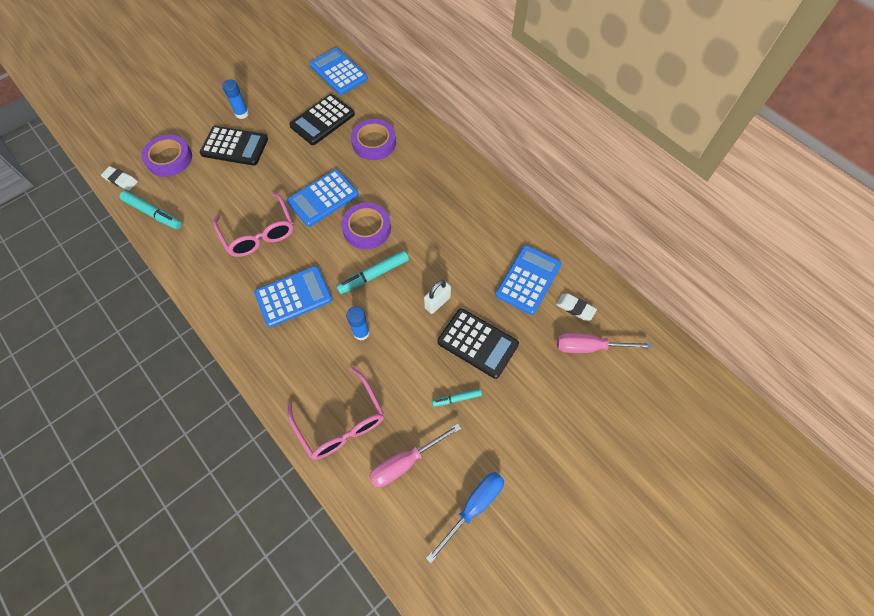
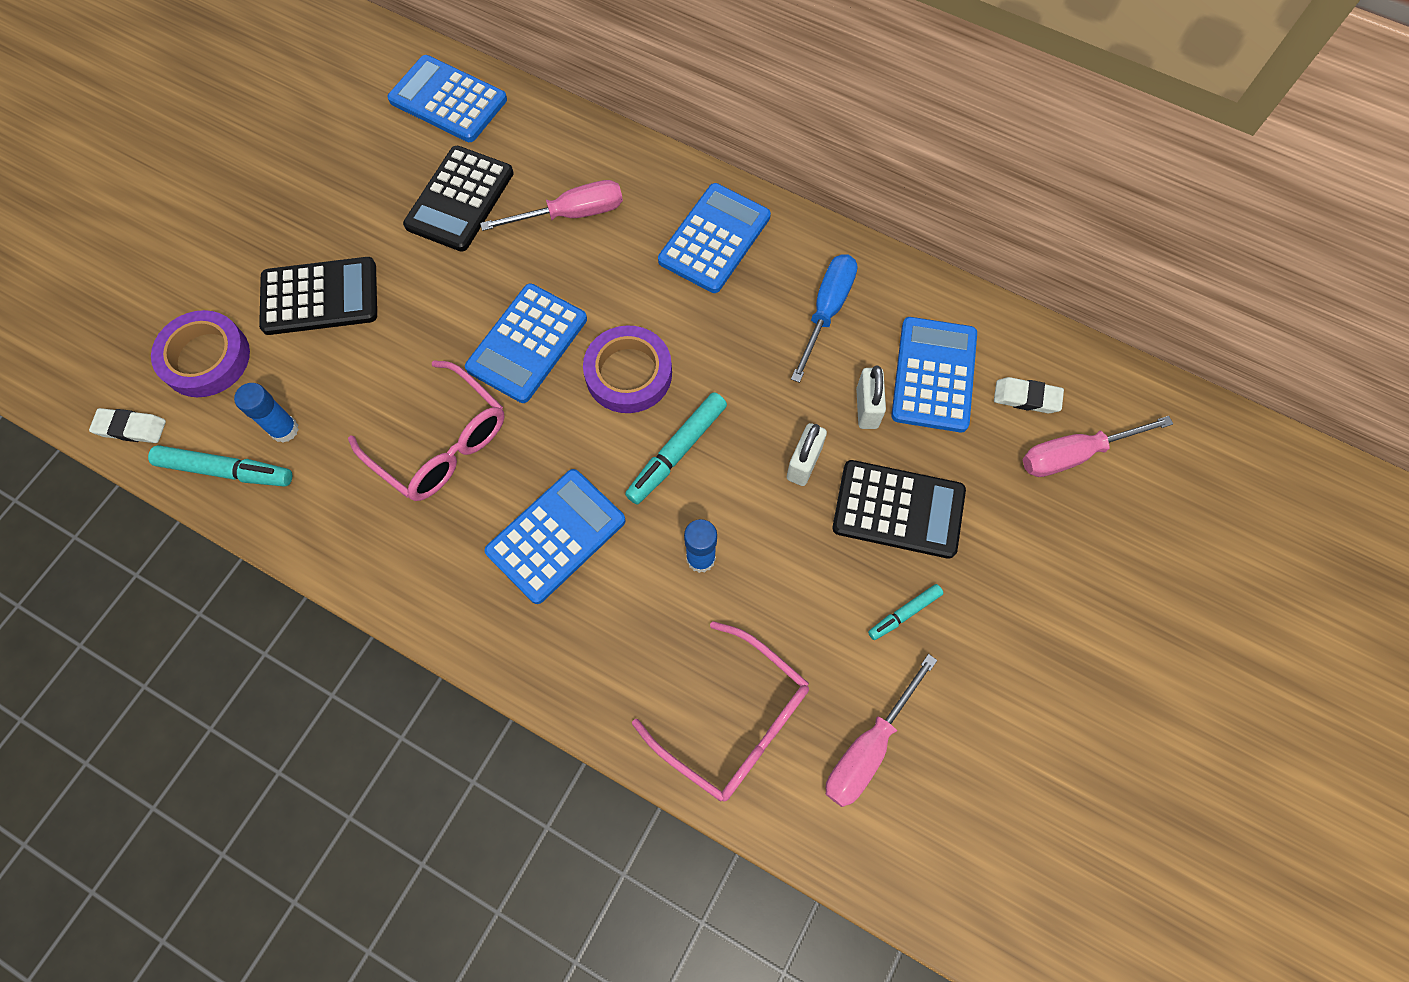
camera: 20 degrees left, 5 degrees up
blue glue stick [222,80,249,119] -> blue glue stick moved to [234,383,299,443]
purple tape [351,119,396,160] -> pink screwdriver [480,180,623,231]
blue screwdriver [426,472,504,564] -> blue screwdriver moved to [791,254,857,383]
none -> blue calculator [658,183,771,293]
none -> white padlock [856,365,886,429]

